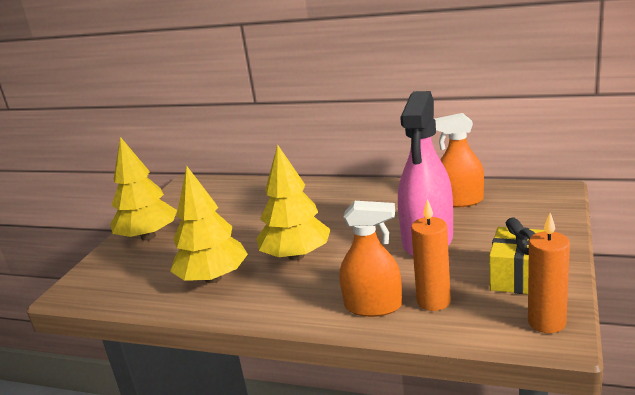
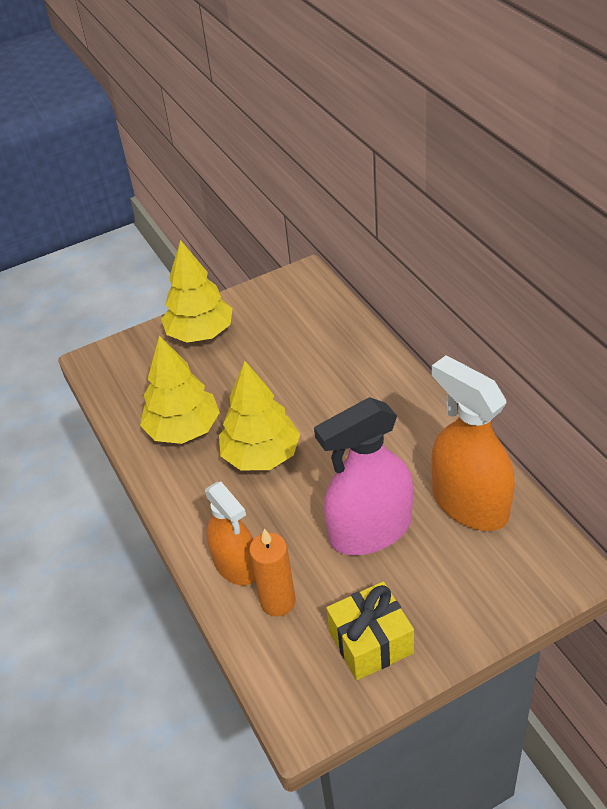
camera: 45 degrees right, 20 degrees up
orange spray bottle [435,113,484,208] -> orange spray bottle [432,356,515,531], size x1.52
orange candle [528,213,570,333] -> none

